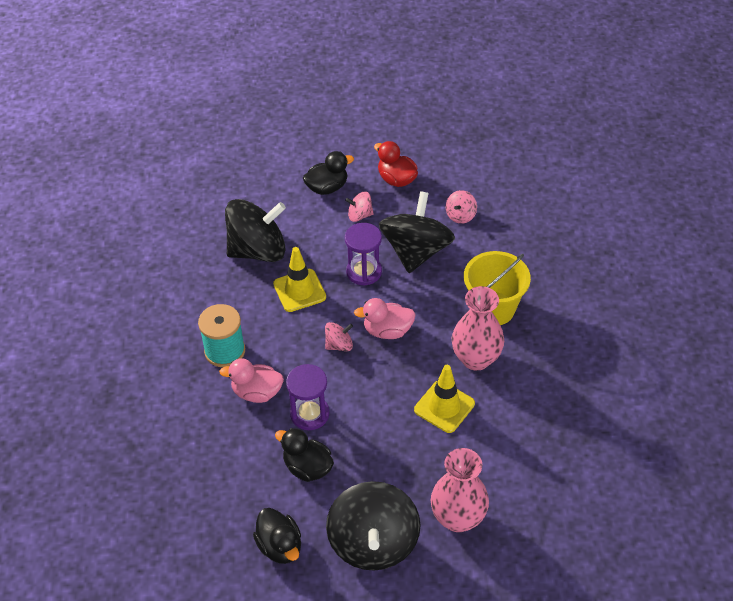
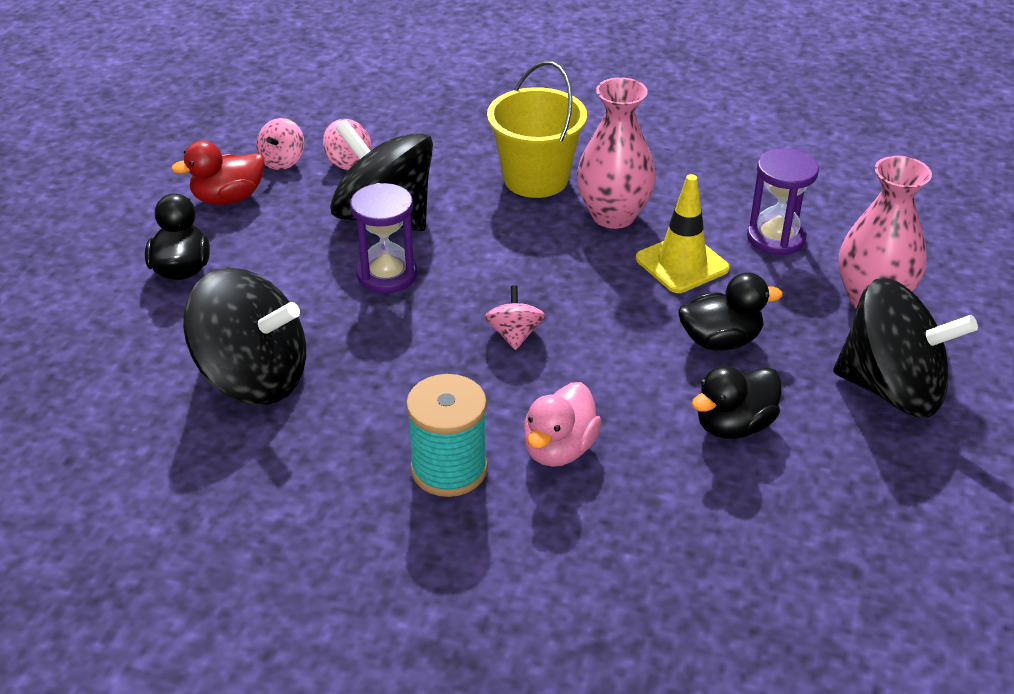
camera: 70 degrees left, 10 degrees down
black spinning top [225,199,286,262] -> black spinning top turned 105 degrees clockwise [183,268,306,405]
black duck [253,508,301,564] -> black duck moved to [678,272,783,351]
yellow traffic cone [273,247,326,312] -> none
purple hourglass [286,364,330,430] -> purple hourglass moved to [747,148,819,255]
pink spinning top [345,192,374,222] -> pink spinning top moved to [256,118,304,170]
pink duck [354,298,416,339] -> none

